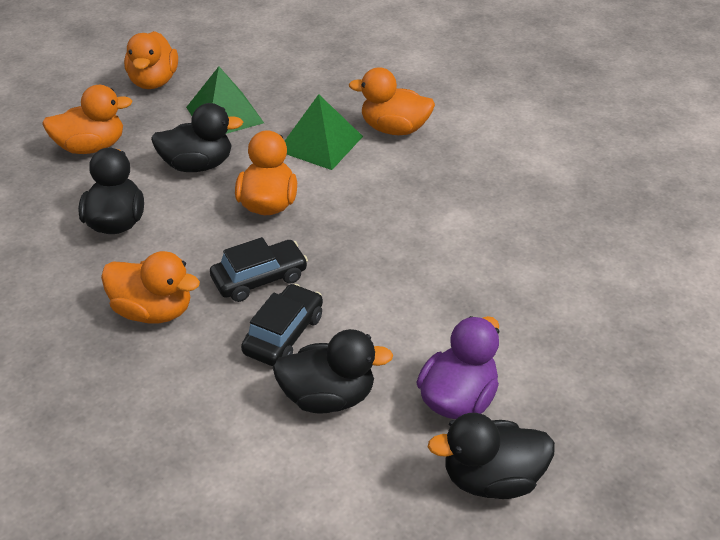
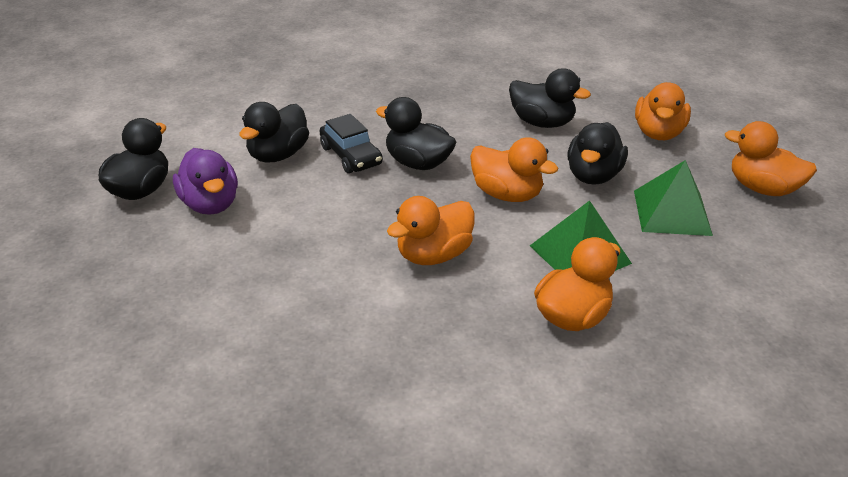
camera: 120 degrees right, 5 degrees down
orange duck [101,251,200,323] -> orange duck moved to [387,196,475,265]
black car [210,237,308,302] -> black duck [376,97,456,170]

